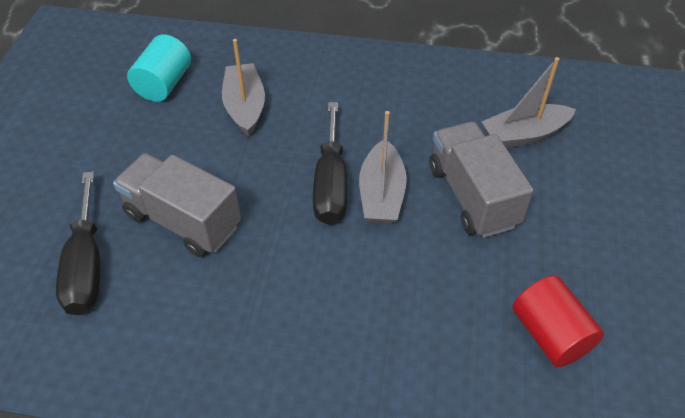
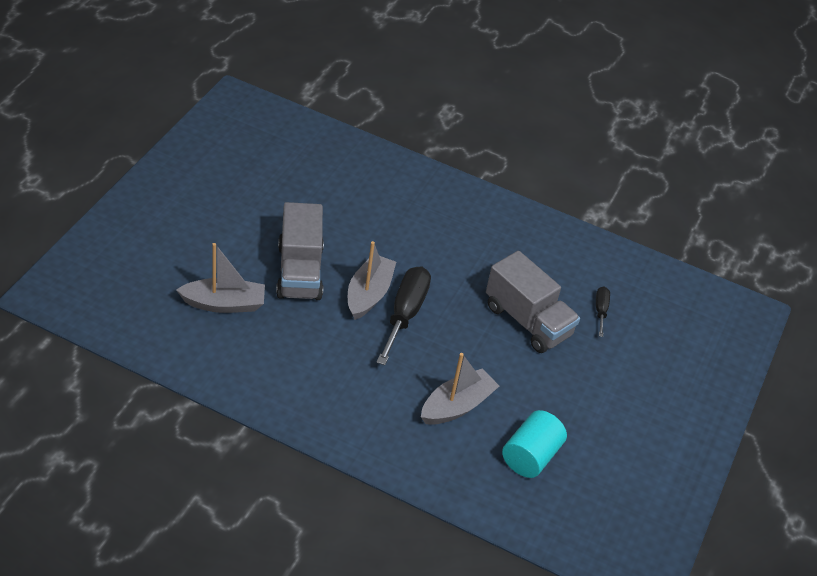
camera: 170 degrees left, 5 degrees down
black screwdriver [56,171,100,315] -> black screwdriver [596,287,610,337], size x0.51
grey boat [222,39,265,137] -> grey boat turned 135 degrees counterclockwise [421,353,499,425]
red cylinder [512,275,604,367] -> none

